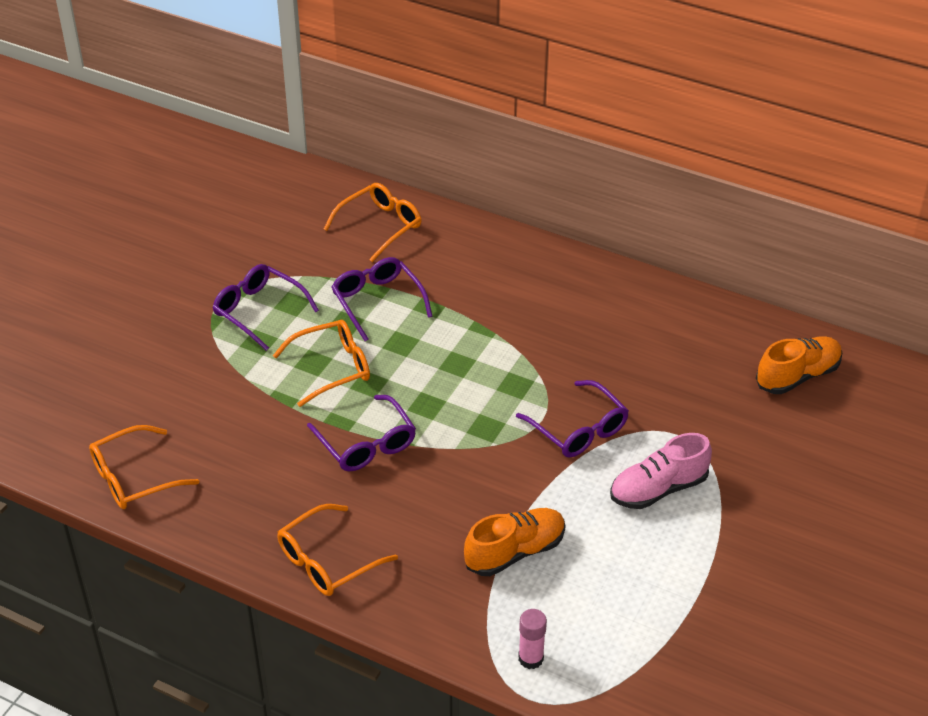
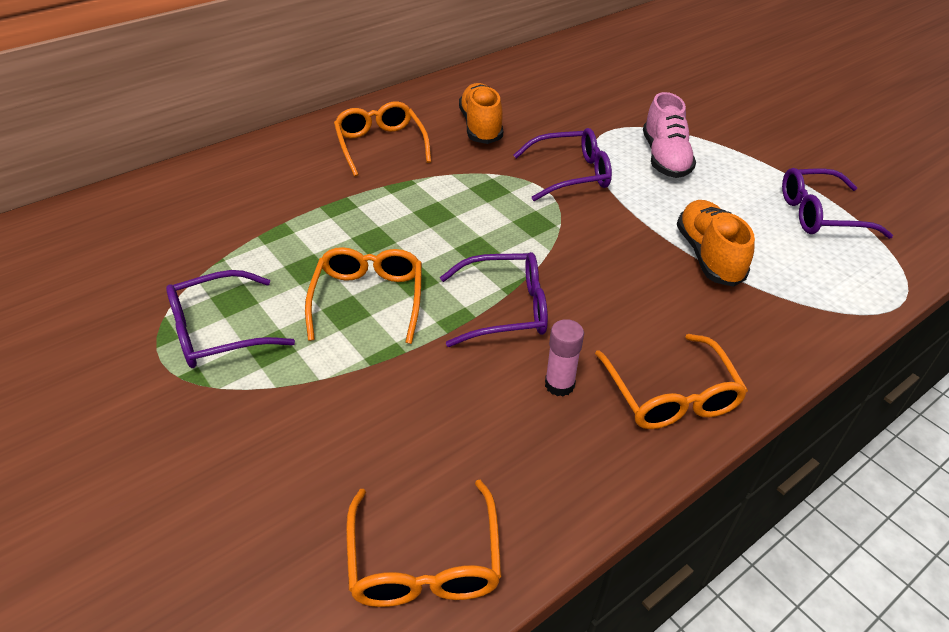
camera: 65 degrees left, 0 degrees up
orange glasses [324,183,421,262] -> orange glasses moved to [334,101,431,177]
purple glasses [332,257,433,341] -> purple glasses moved to [782,168,893,239]
pink glue stick [518,609,547,669] -> pink glue stick moved to [545,319,584,396]
orange shoe [756,336,842,394] -> orange shoe moved to [459,83,503,144]

